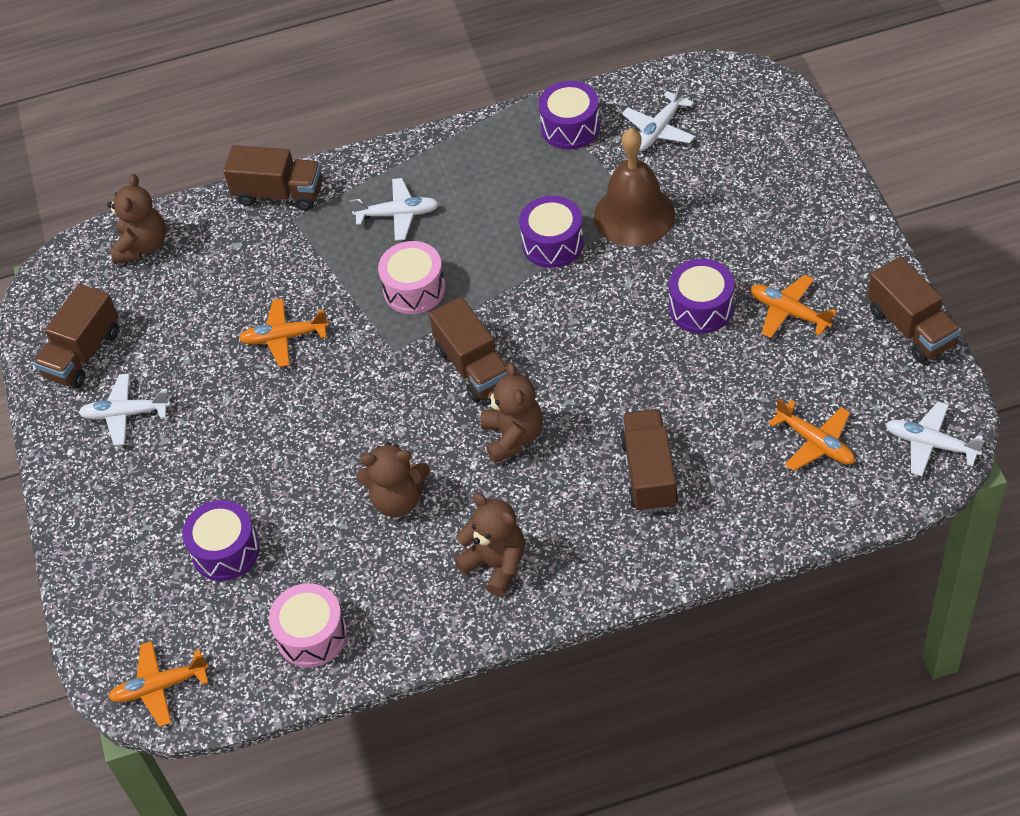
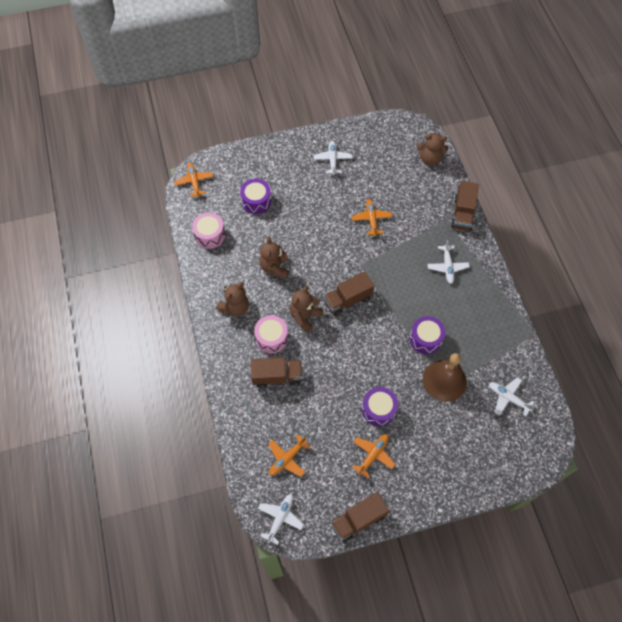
camera: 85 degrees right, 10 degrees up
brown truck [33,284,119,388] -> none
pink drum [378,241,446,314] -> pink drum moved to [254,315,288,353]
brown teddy bear [481,362,543,463] -> brown teddy bear turned 135 degrees clockwise [290,286,323,333]
purple drum [539,81,600,149] -> none

